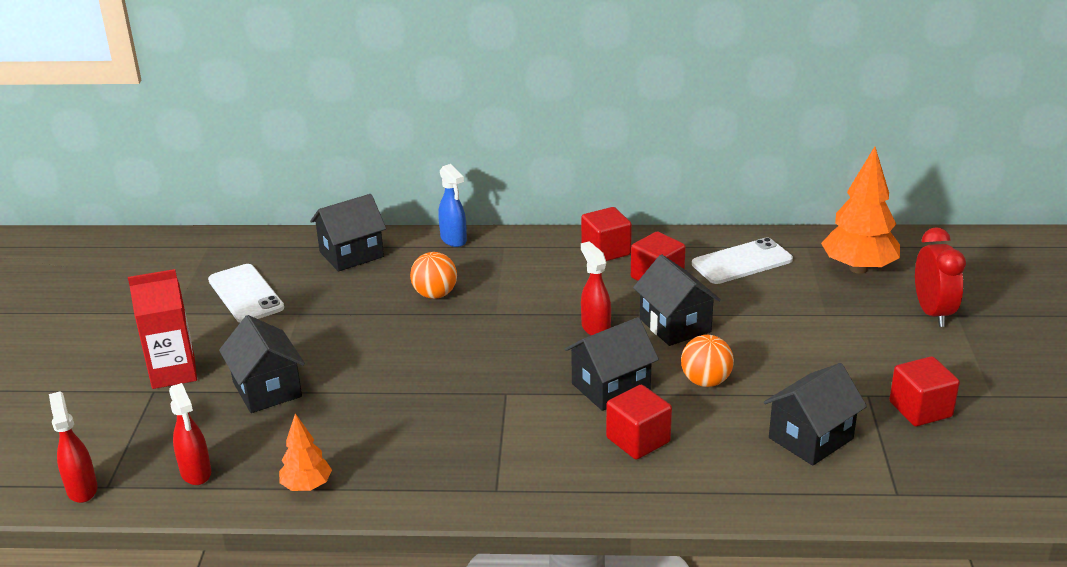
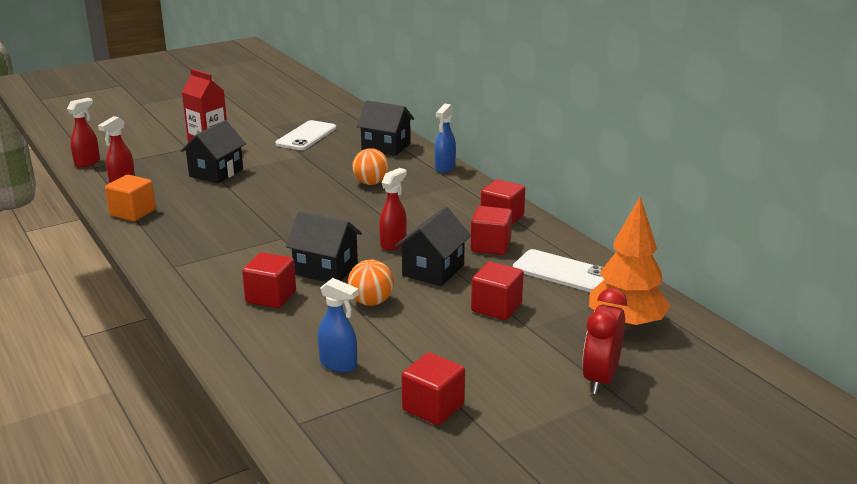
camera: 55 degrees right, 5 degrees down
orange tree [279,413,332,491] -> orange cube [105,175,156,221]
black house [764,363,867,466] -> blue spray bottle [318,278,359,373]
red clock [915,227,966,327] -> red clock turned 150 degrees clockwise [582,288,627,394]
none -> red cube [471,262,524,320]

